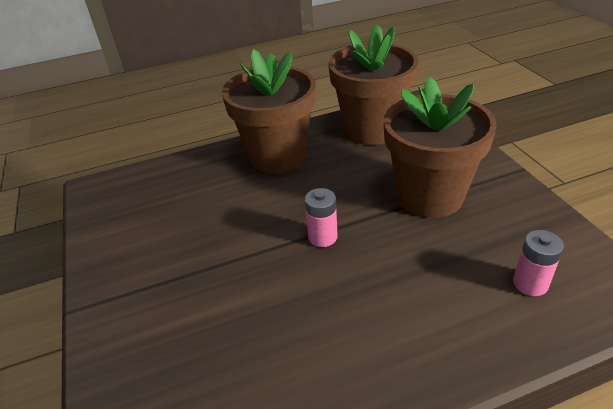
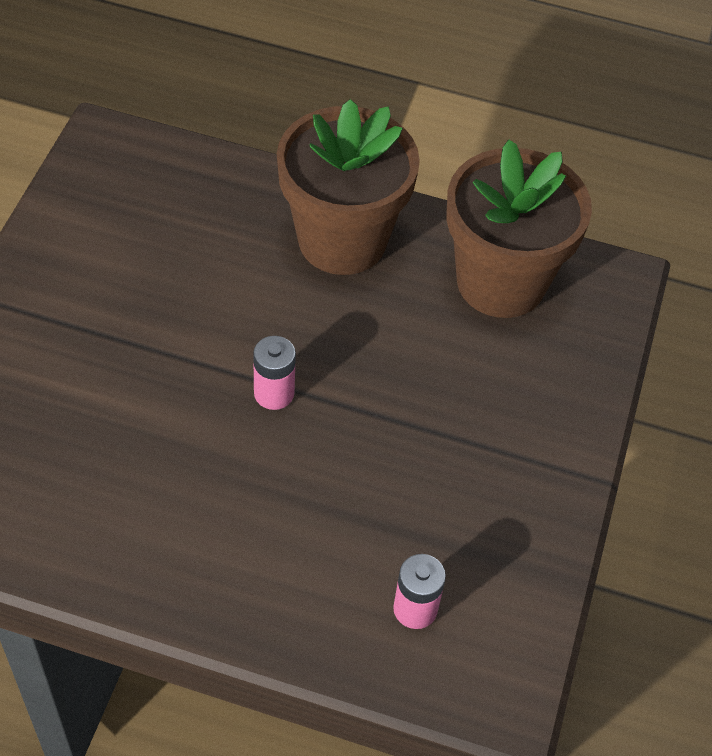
camera: 30 degrees right, 15 degrees up
brown flower pot [384,77,497,218] -> none

